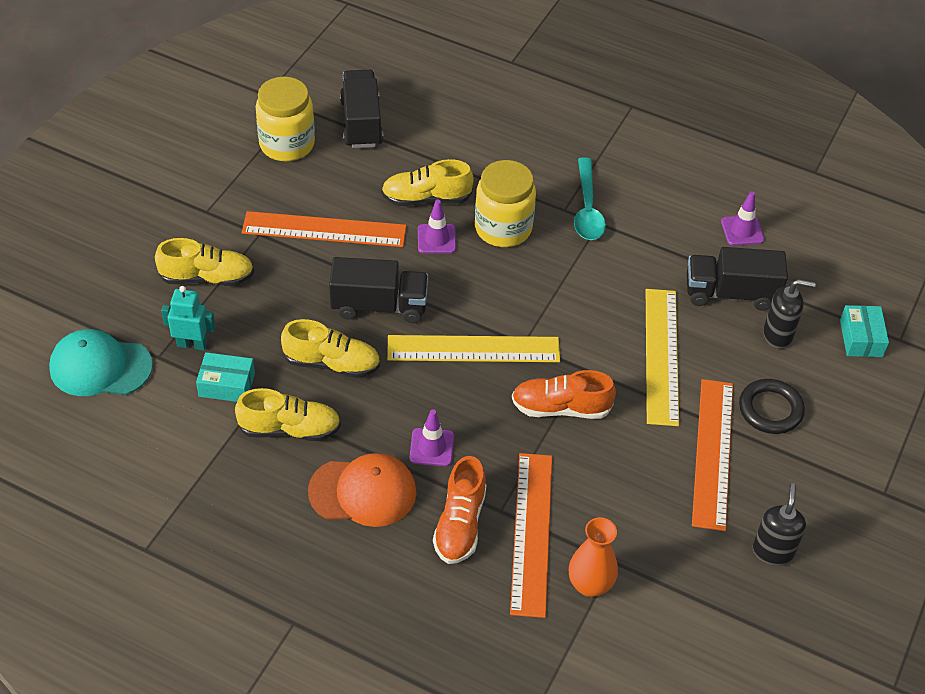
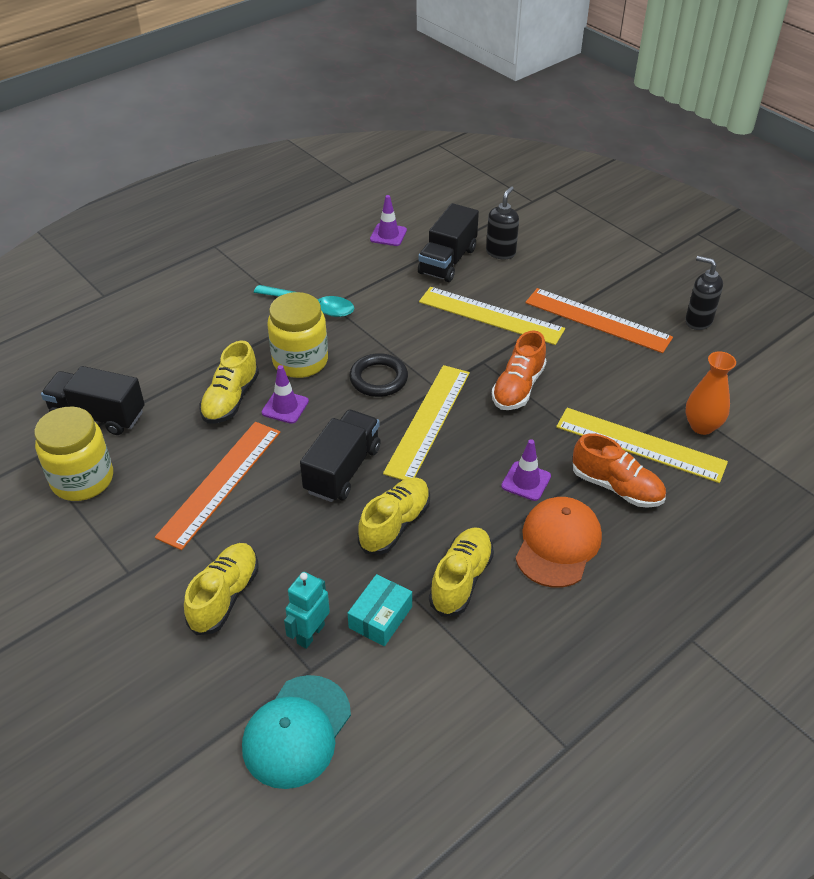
camera: 65 degrees left, 5 degrees down
orange ruler [510,453,552,618] -> yellow ruler [556,408,728,483]
black ring [739,379,805,434] -> black ring moved to [349,353,408,397]
turquoise box [840,305,889,357] -> none

